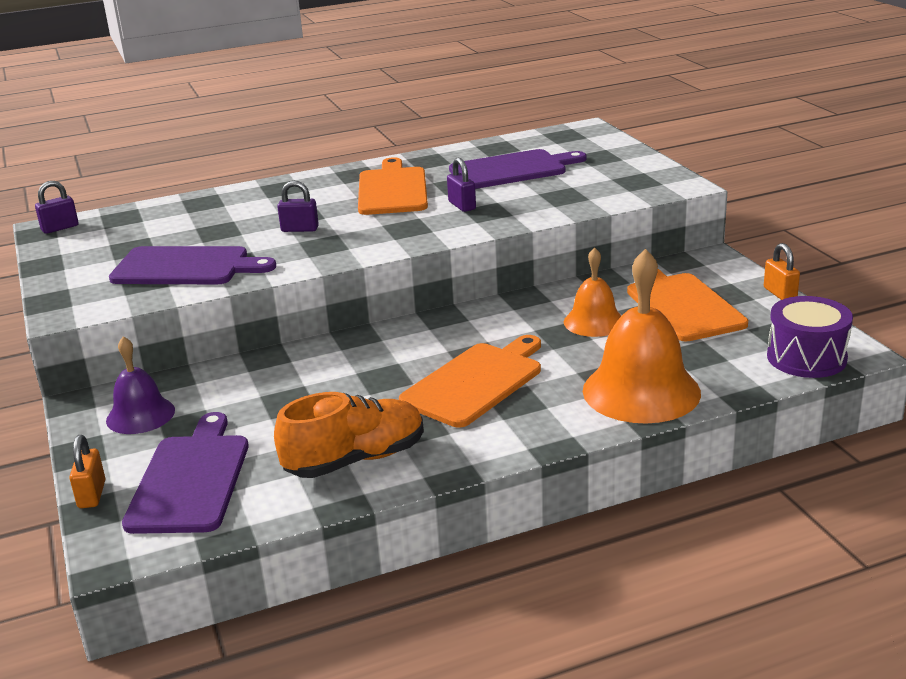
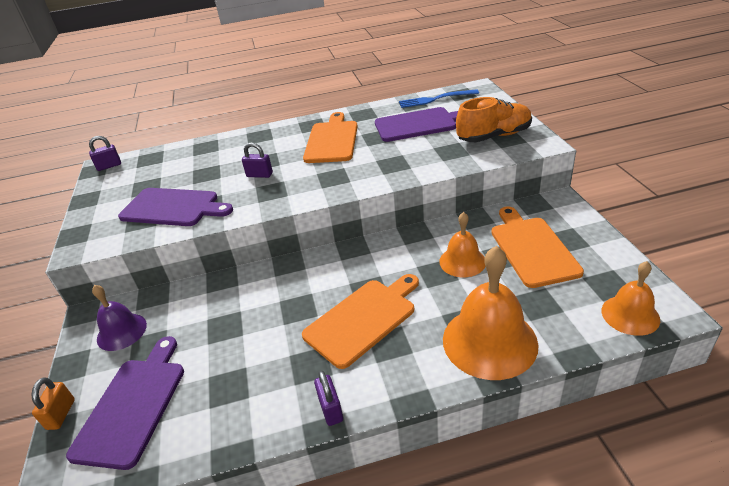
camera: 10 degrees right, 10 degrees up
orange shoe [274,392,424,478] -> orange shoe moved to [456,97,532,142]
purple padlock [447,158,476,212] -> purple padlock moved to [314,371,343,426]
orange padlock [764,243,800,300] -> none
purple drum [767,296,853,378] -> orange bell [602,261,660,336]
none -> blue fork [399,89,479,108]

